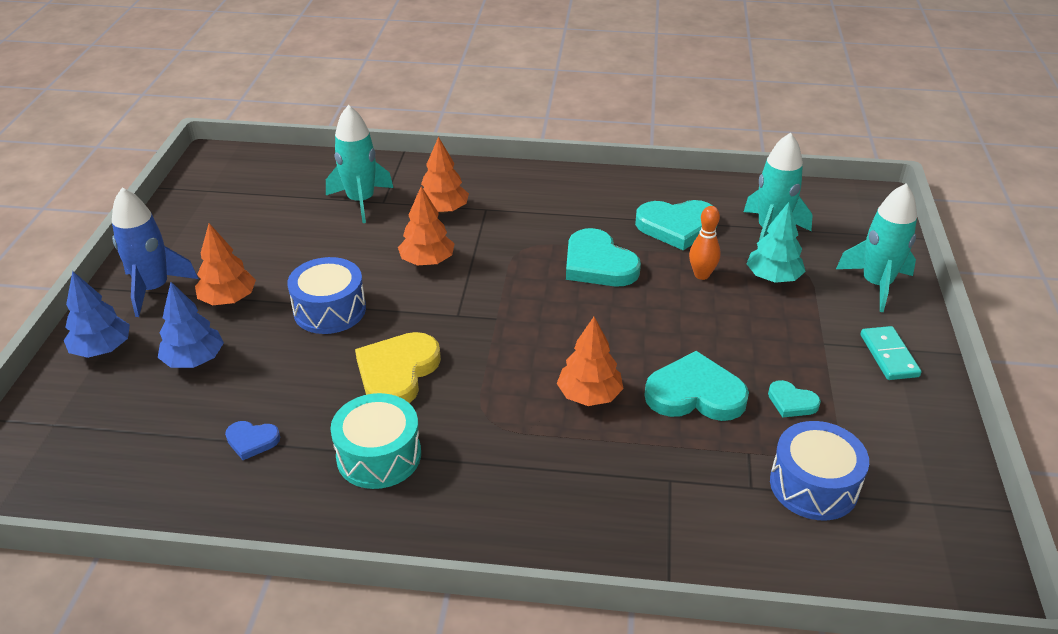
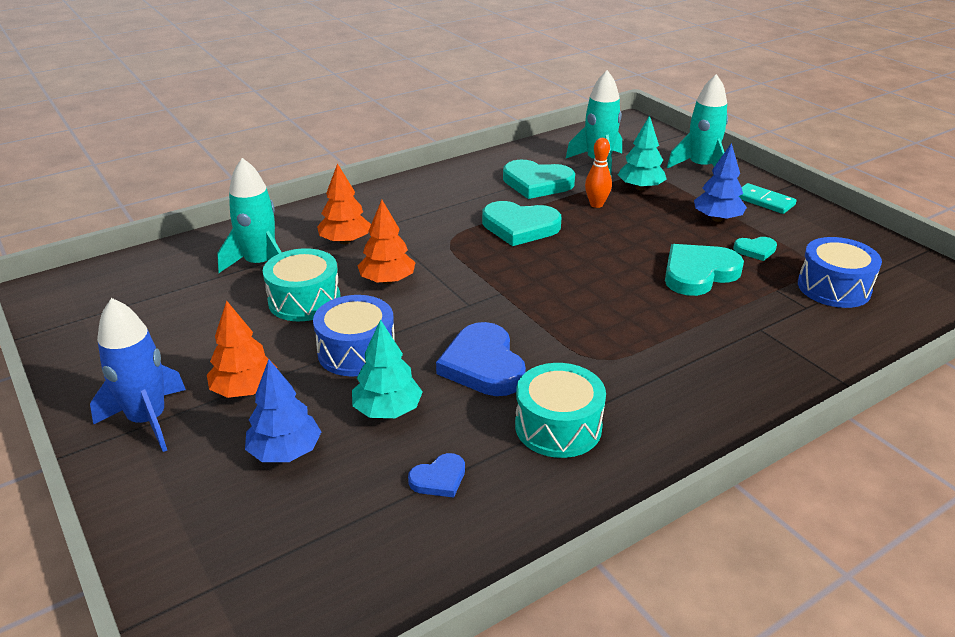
camera: 40 degrees left, 5 degrees down
blue tree [64,271,130,358] -> blue tree moved to [694,143,747,222]
yellow heart [355,332,441,403] -> blue heart [436,322,526,396]
orange tree [557,317,624,406] -> none
turquoise heart [635,200,717,250] -> turquoise heart turned 60 degrees clockwise [503,160,575,199]
none -> turquoise drum [263,248,341,321]
none -> turquoise tree [352,319,423,418]

